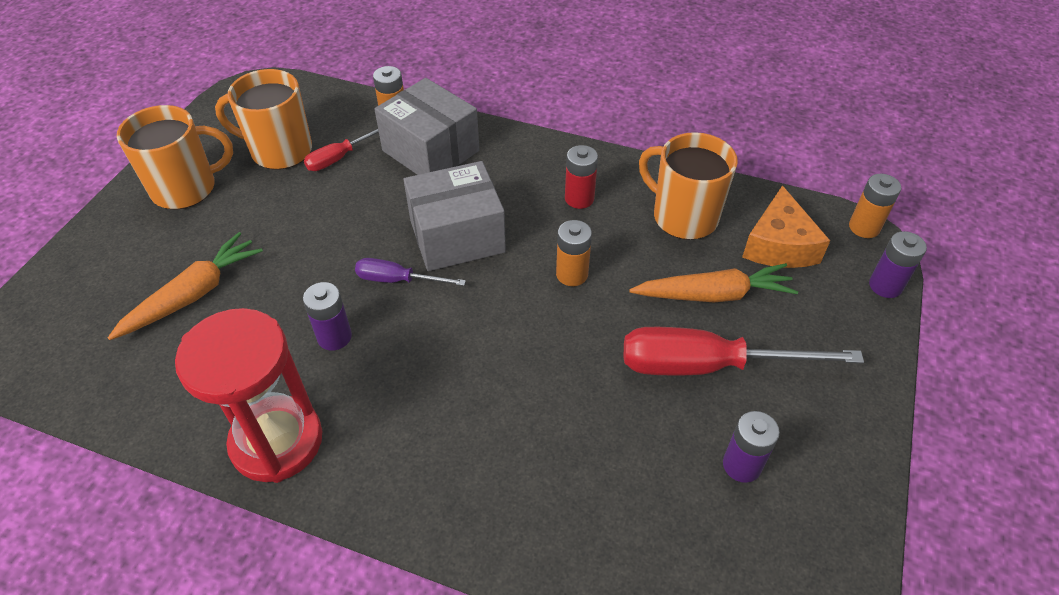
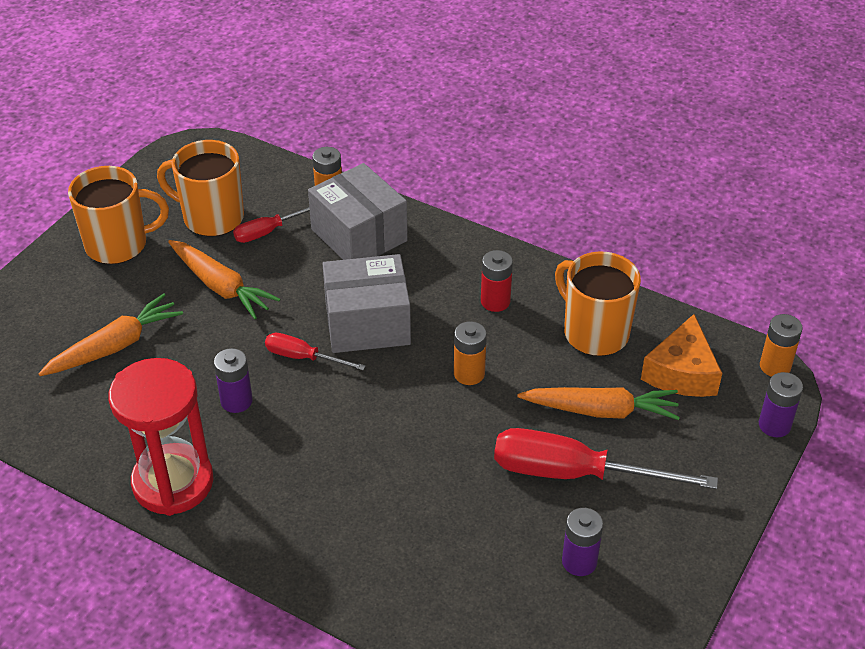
camera: 10 degrees right, 5 degrees down
purple screwdriver [355,258,466,286] -> red screwdriver [265,333,366,370]
none -> orange carrot [168,240,281,319]

